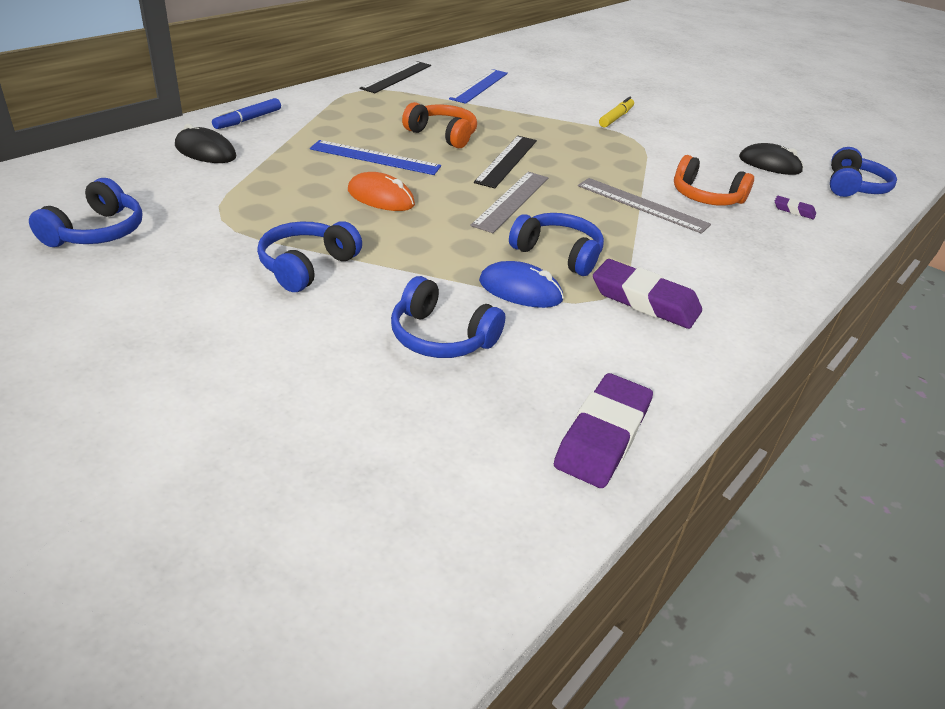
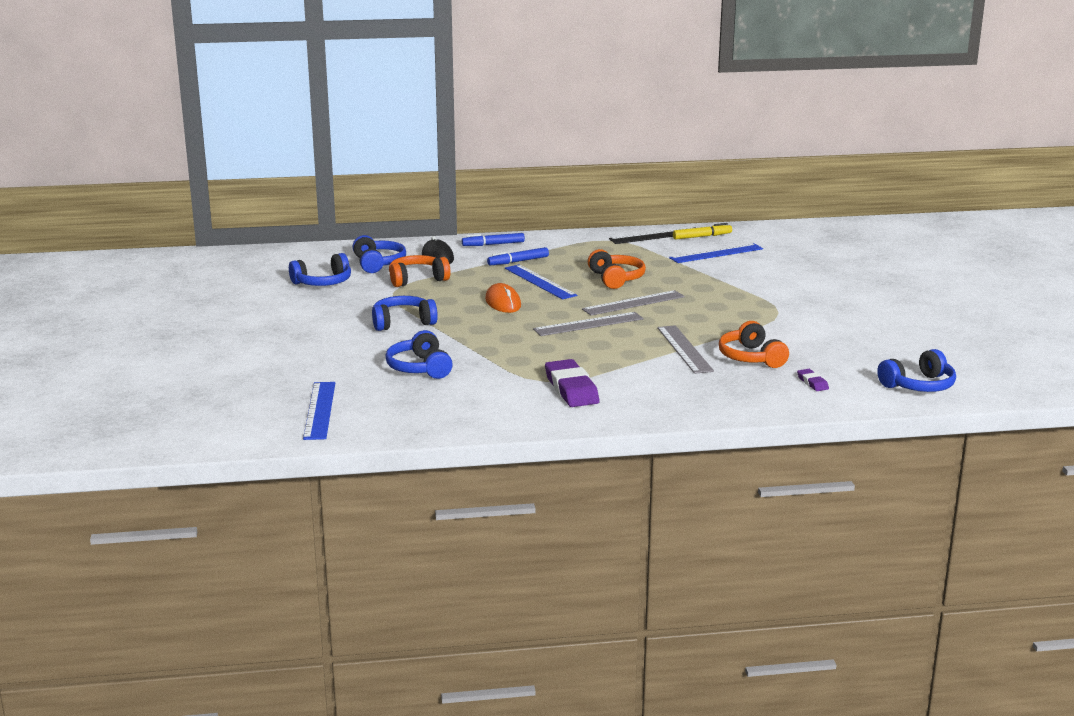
camera: 45 degrees right, 15 degrees down
black ruler [474,136,537,188] -> grey ruler [582,290,685,316]
blue mouse [479,261,564,308] -> none
blue headphones [509,213,604,276] -> blue headphones moved to [353,235,406,273]
purple eraser [554,373,653,488] -> none
yellow marker [599,97,634,128] -> yellow marker moved to [673,223,732,239]
black mouse [739,143,804,175] -> none
none -> blue ruler [303,382,335,440]
none -> orange headphones [389,255,451,287]
none -> blue marker [487,247,549,265]

